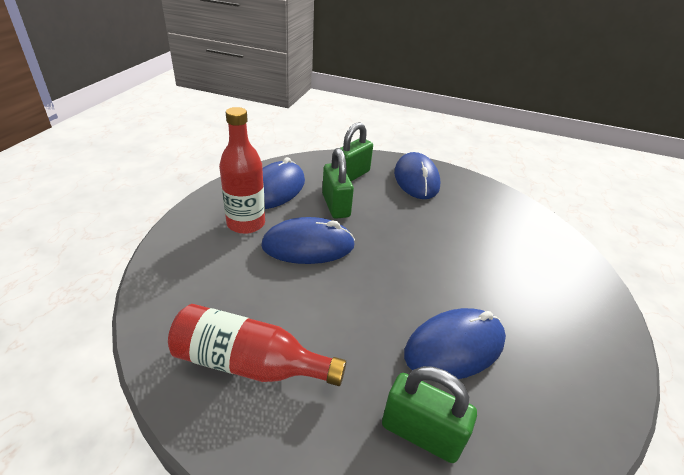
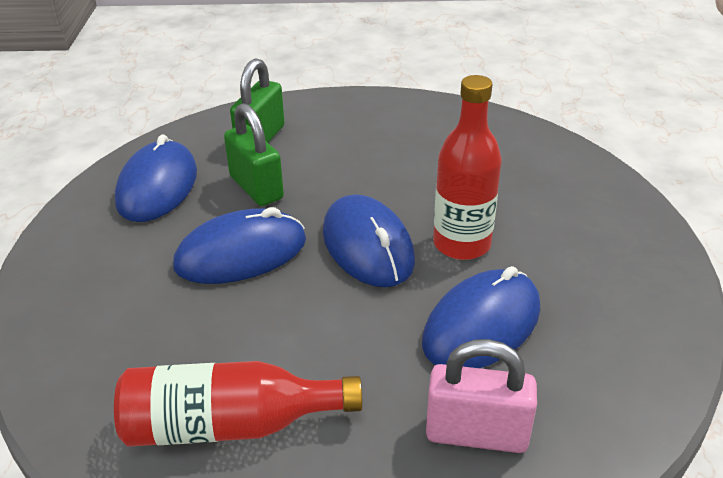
camera: 15 degrees left, 0 degrees up
red bottle [219,107,265,234] -> red bottle moved to [433,75,502,260]
green padlock [382,366,477,463] -> pink padlock [426,339,537,453]
blue mouse [394,152,440,199] -> blue mouse moved to [323,195,415,287]

